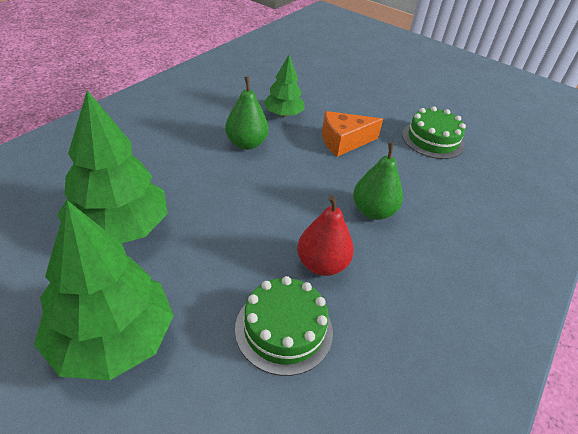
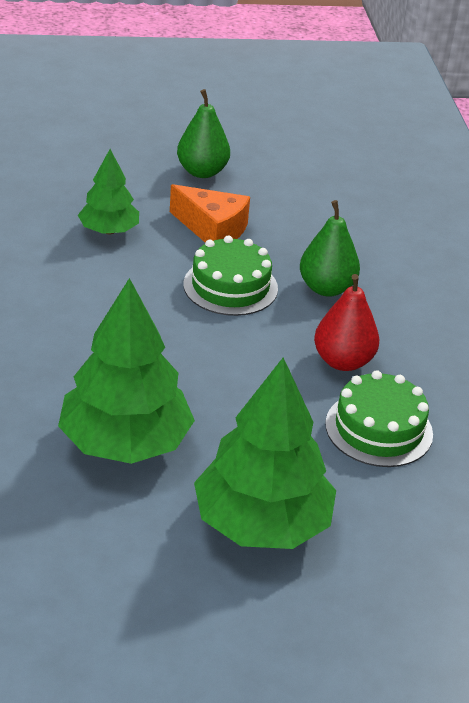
camera: 40 degrees left, 5 degrees down
green pear [225,76,269,150] -> green pear moved to [177,89,230,178]
orange cheese [322,111,383,157] -> orange cheese turned 90 degrees counterclockwise [170,184,250,242]
green cake [402,106,466,159] -> green cake moved to [183,236,278,316]

